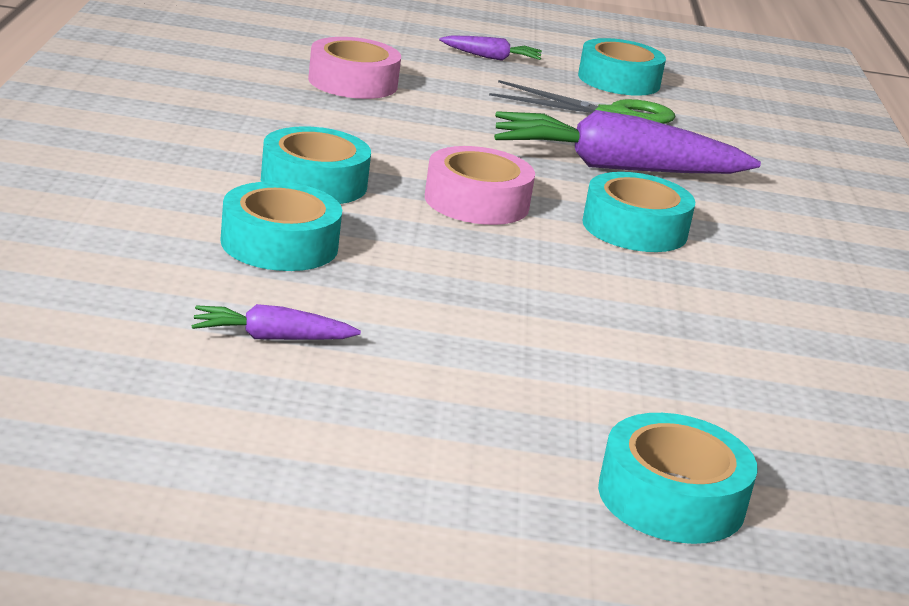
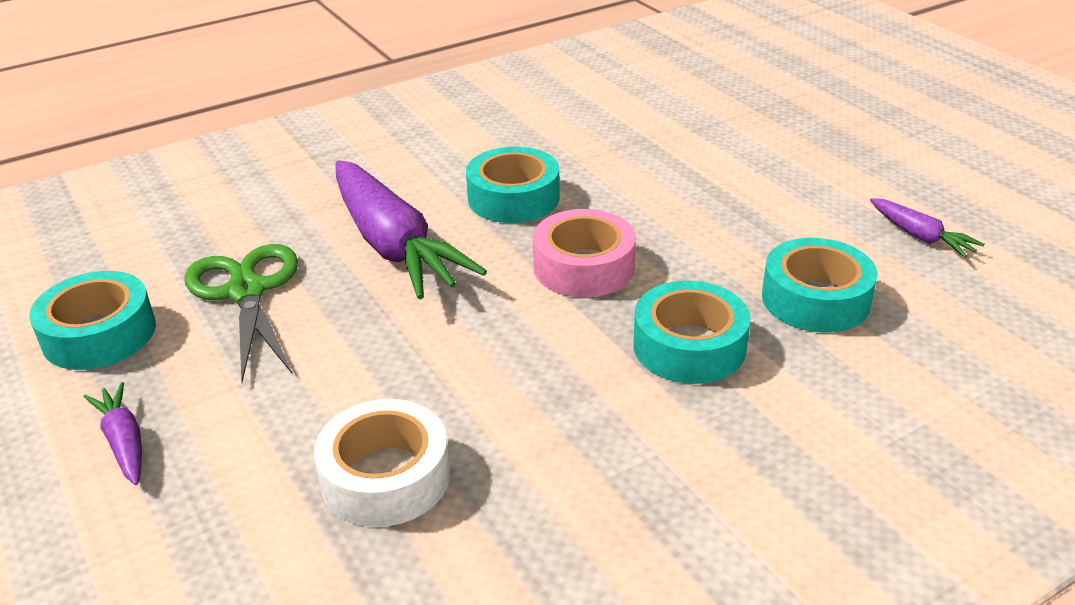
camera: 120 degrees left, 10 degrees up
pink tape [308,37,401,99] -> white tape [314,399,450,527]
turquoise tape [598,413,758,544] -> none

